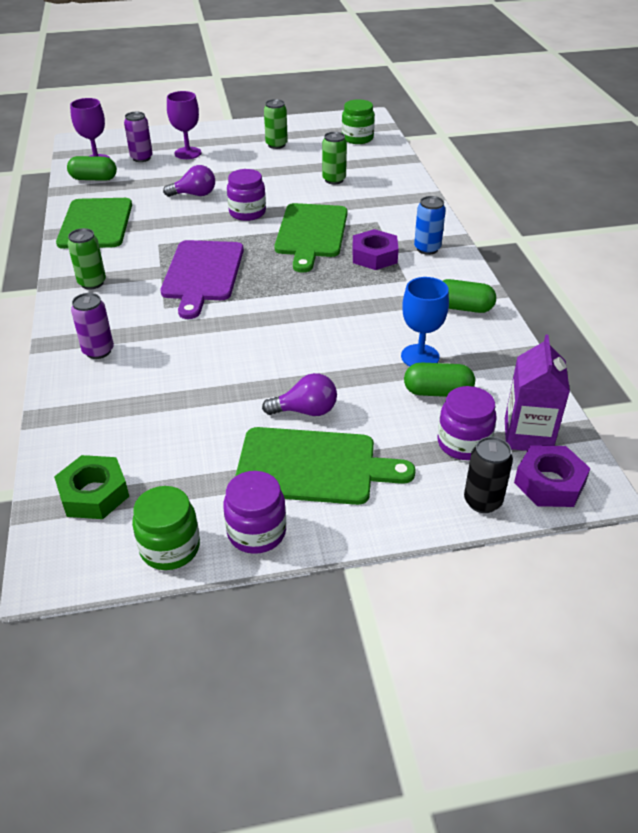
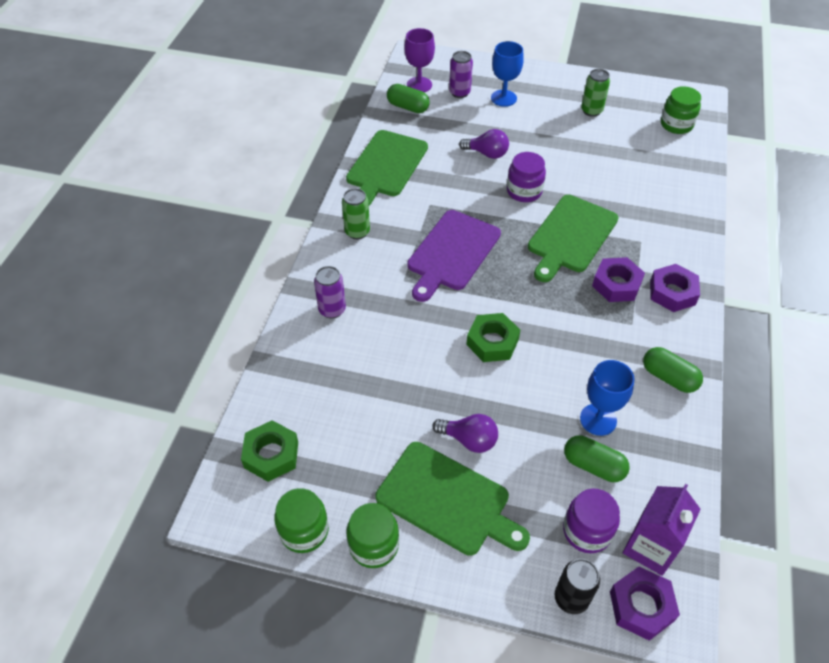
camera: 25 degrees right, 10 degrees up
purple goblet [167,91,201,159] -> blue goblet [491,41,524,107]
purple jar [223,471,286,554] -> green jar [346,503,399,568]
green can [322,132,347,184] -> none
blue can [414,196,446,255] -> purple nut [650,264,700,312]
none -> green nut [466,313,520,362]

